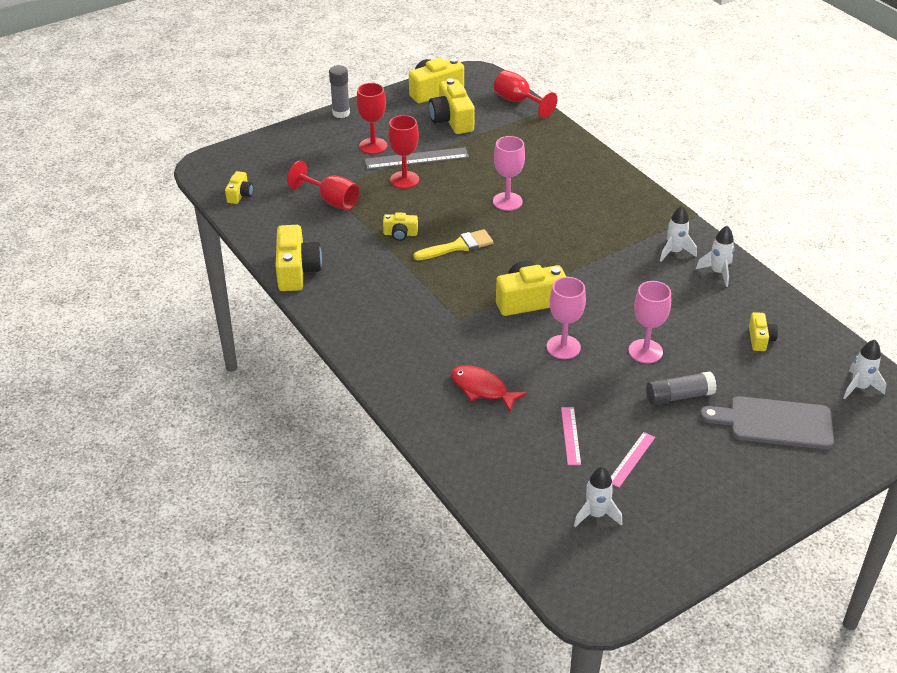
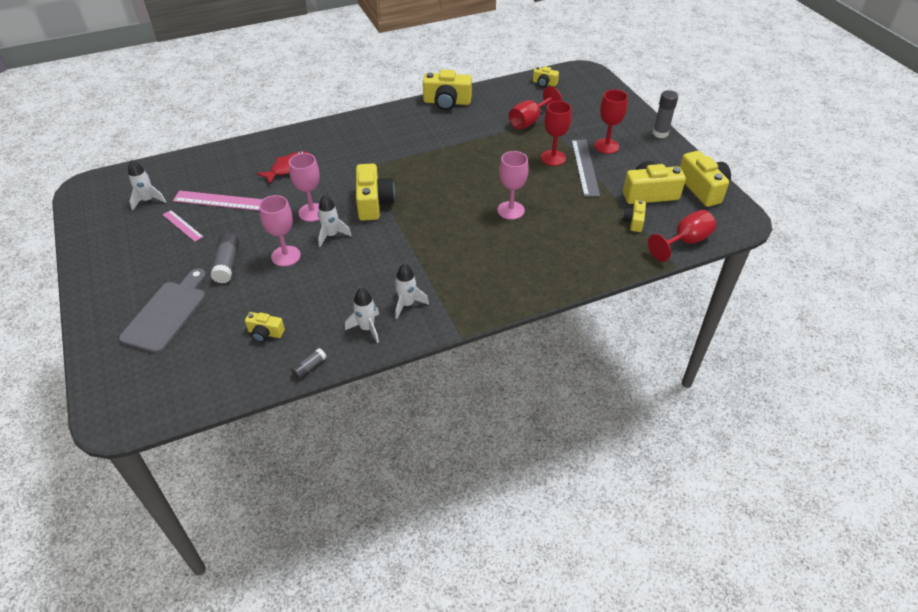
camera: 100 degrees right, 5 degrees up
yellow camera [383,212,418,241] -> yellow camera moved to [623,200,646,232]
yellow brush [413,229,493,260] -> none
pink ruler [561,407,581,465] -> pink ruler [173,191,263,211], size x1.71
white rocket [843,340,886,399] -> white rocket moved to [318,195,352,247]
none -> grey glue stick [291,348,326,379]

